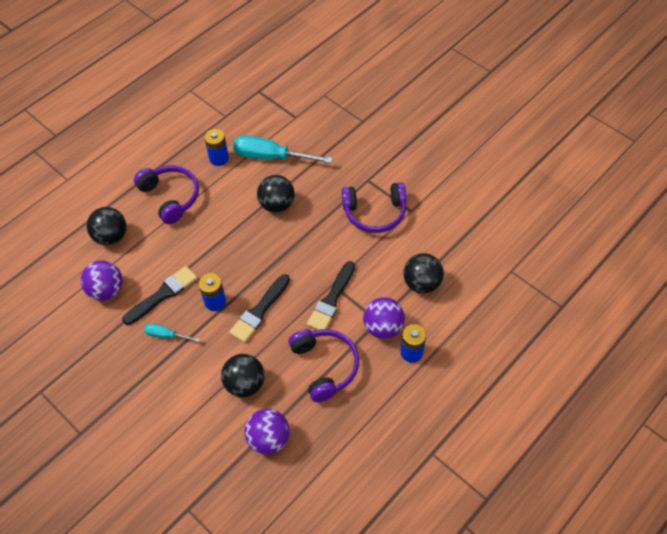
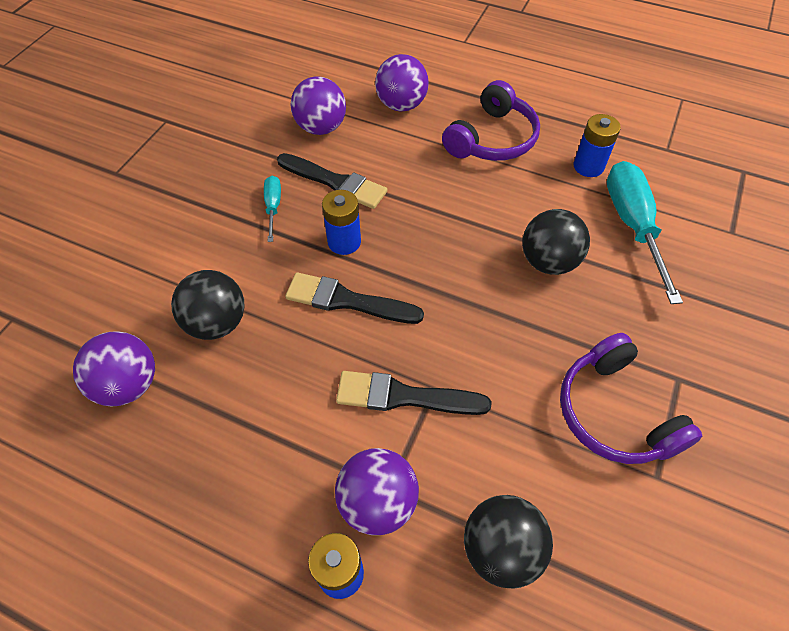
camera: 70 degrees right, 0 degrees up
black ball [86,207,127,246] -> purple ball [375,54,429,112]
purple headphones [288,329,359,402] -> none

